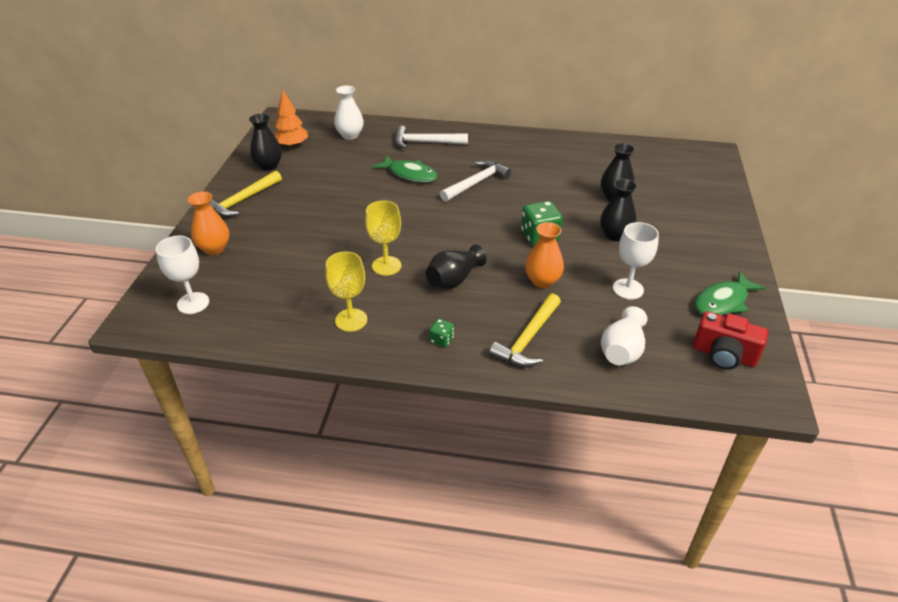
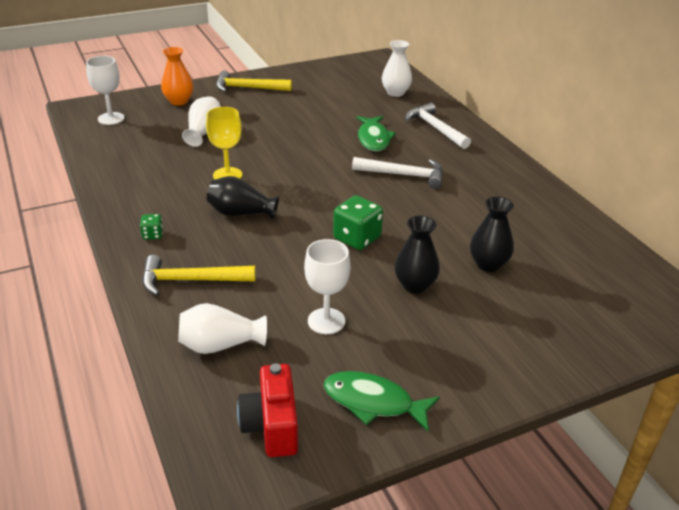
camera: 55 degrees right, 5 degrees down
black vase [249,114,282,171] -> none
orange tree [274,90,308,148] -> none
yellow goblet [325,252,367,332] -> none
orange vase [525,222,564,288] -> none
none -> white vase [182,96,221,147]

